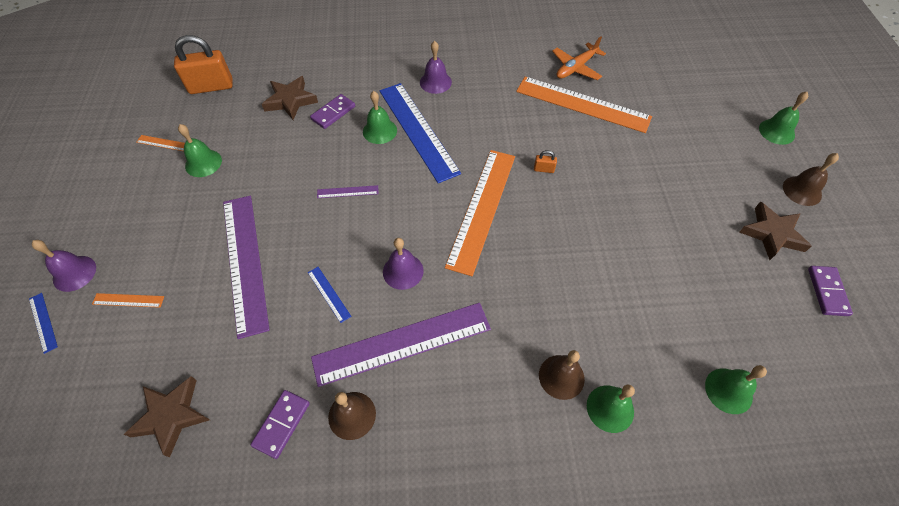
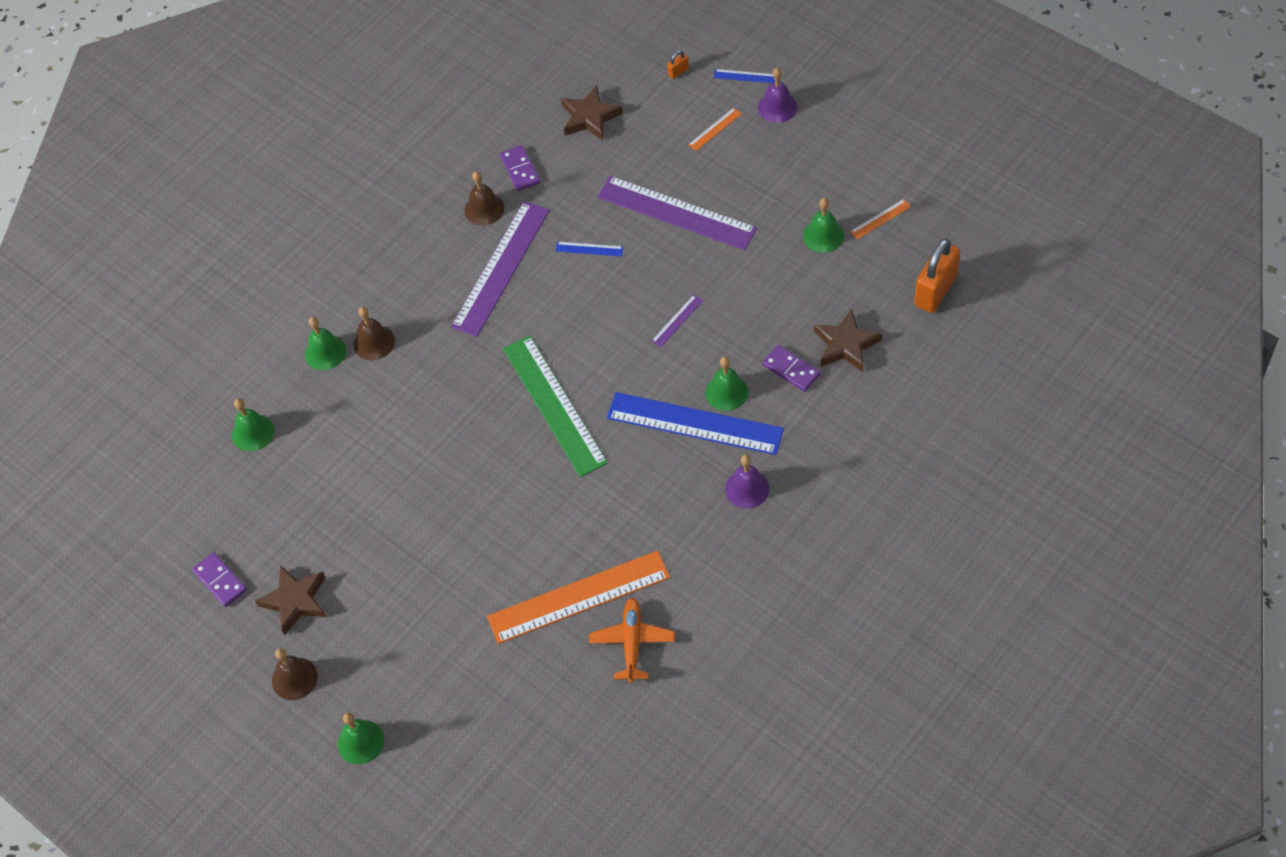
camera: 140 degrees right, 0 degrees up
purple domino [310,94,355,129] -> purple domino turned 45 degrees counterclockwise [762,345,821,392]
purple bell [383,238,424,290] -> none
orange ruler [445,150,515,276] -> green ruler [503,336,608,477]
orange padlock [534,150,557,173] -> orange padlock moved to [667,51,689,79]

